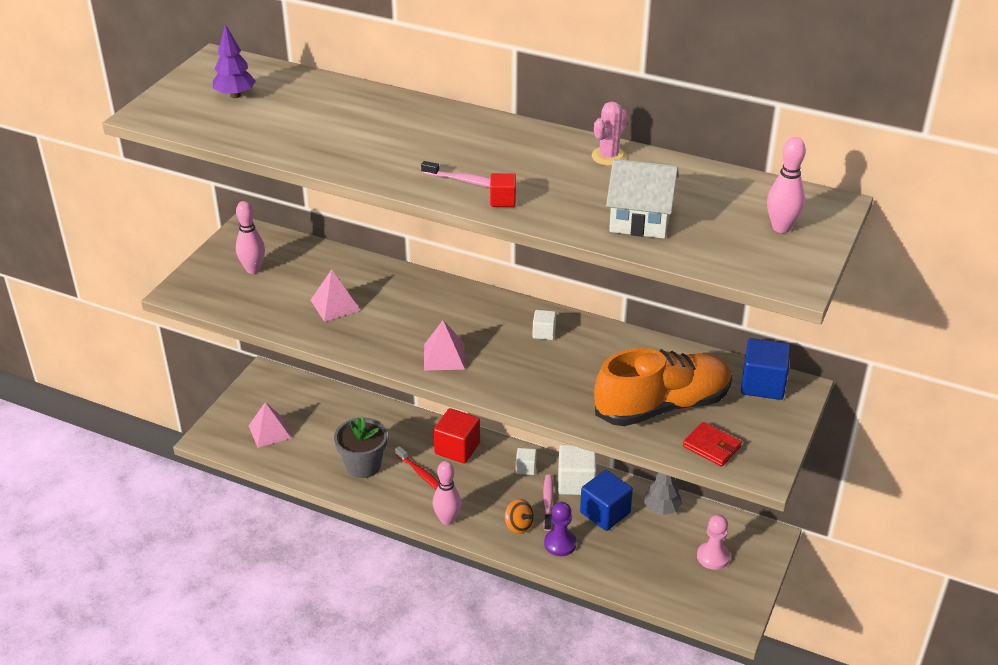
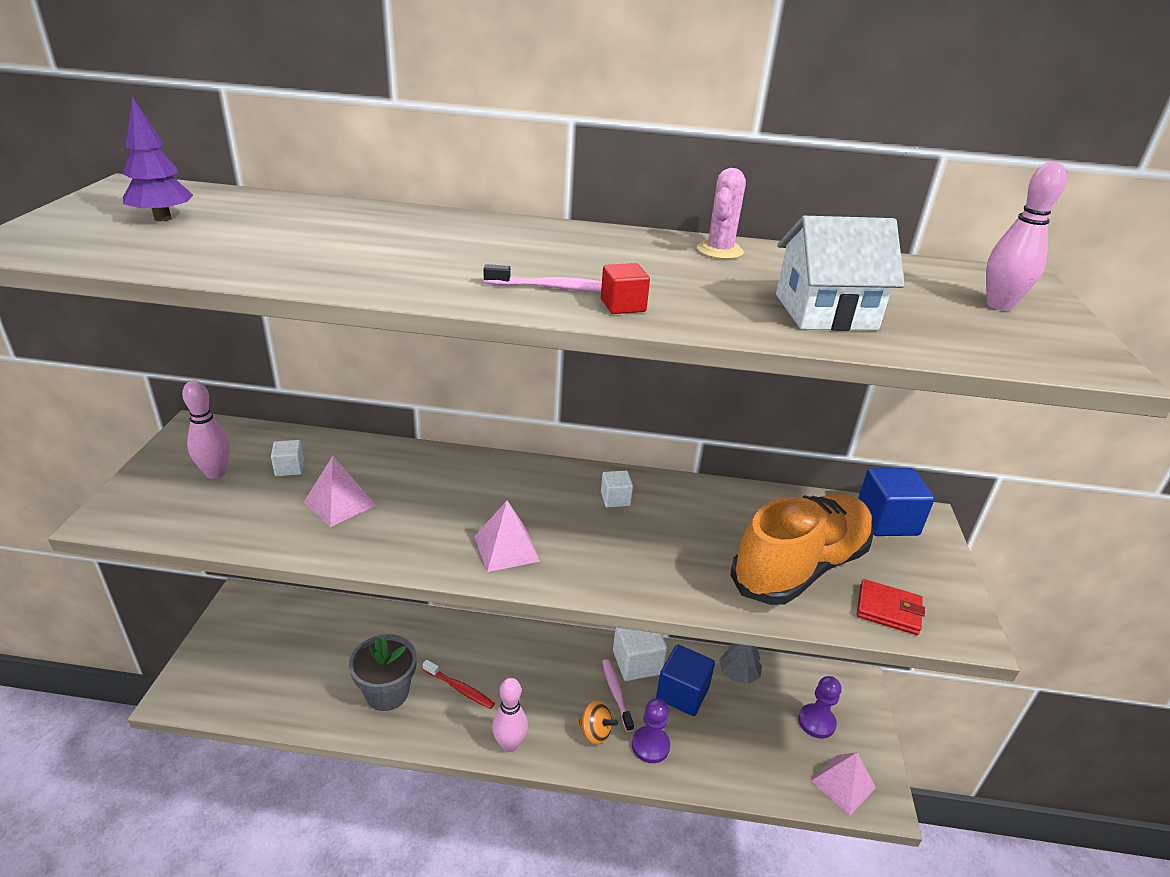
camera: 20 degrees left, 5 degrees down
pink pyramid [249,402,291,448] -> pink pyramid moved to [811,752,876,816]
red cube [433,408,480,464] -> none
white cube [516,448,537,475] -> white cube moved to [271,440,304,476]
pink pawn [697,515,730,570] -> purple pawn [798,676,841,739]

